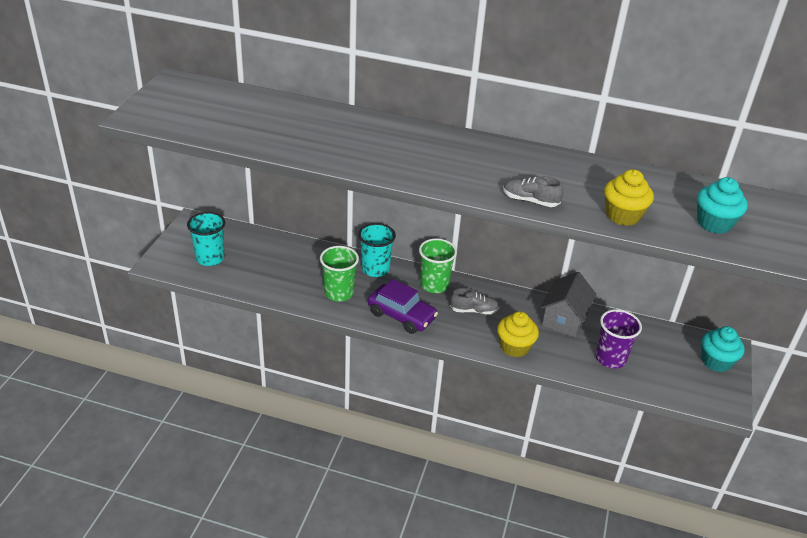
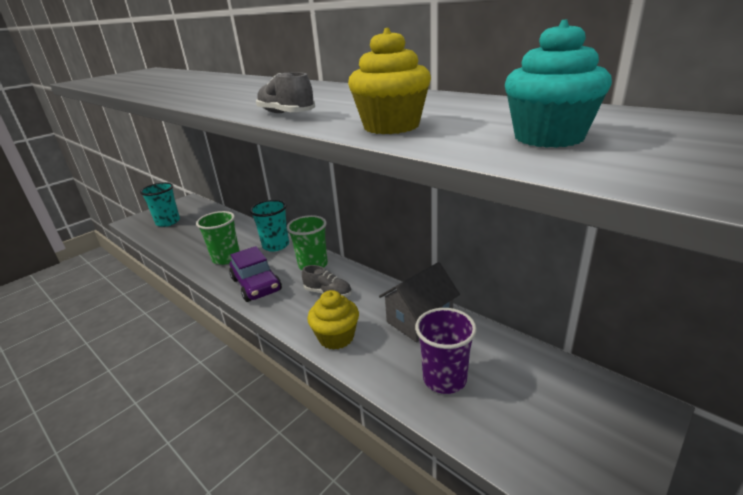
camera: 30 degrees right, 10 degrees down
turquoise cupcake [702,326,745,372] -> none

